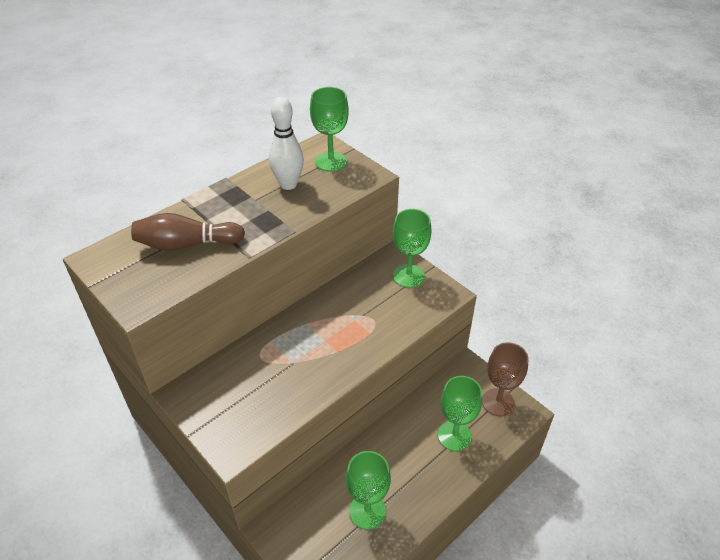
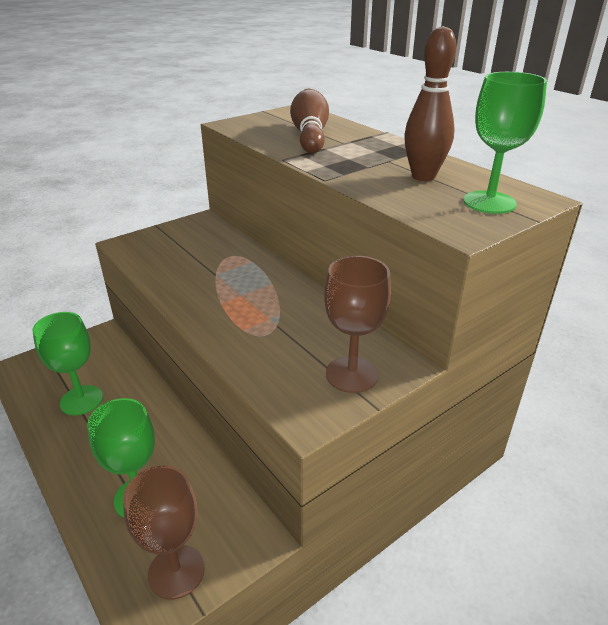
camera: 95 degrees right, 10 degrees down
white bowling pin [269,96,304,190] -> brown bowling pin [404,26,457,181]
green goblet [393,209,431,288] -> brown goblet [324,256,391,393]

